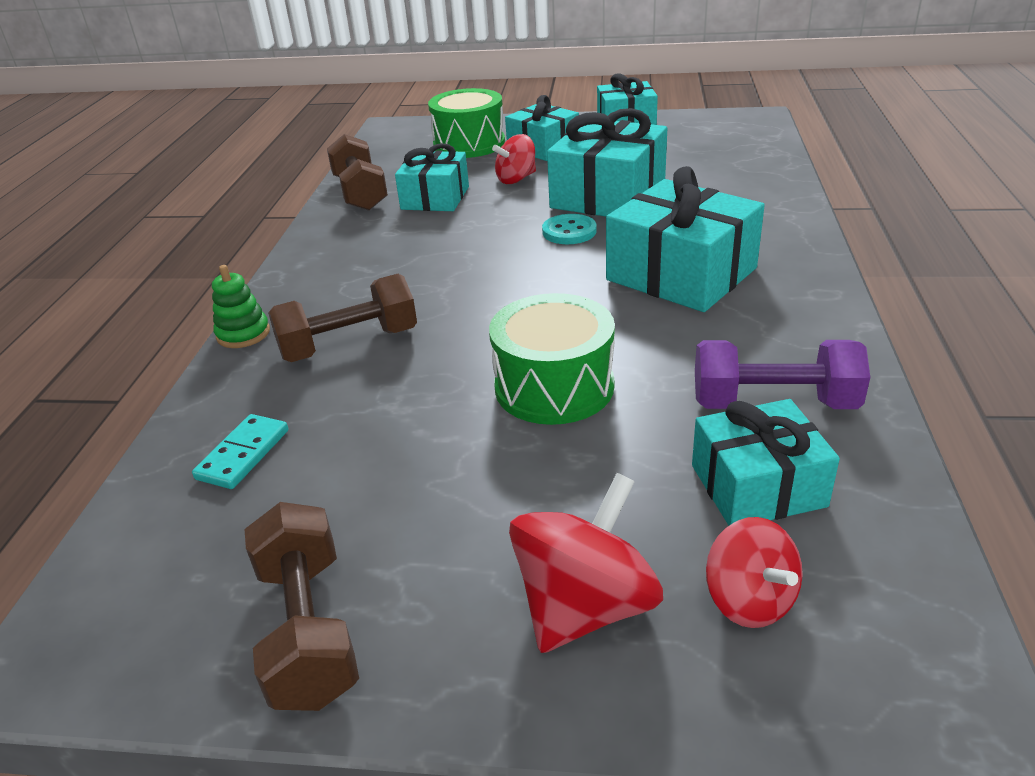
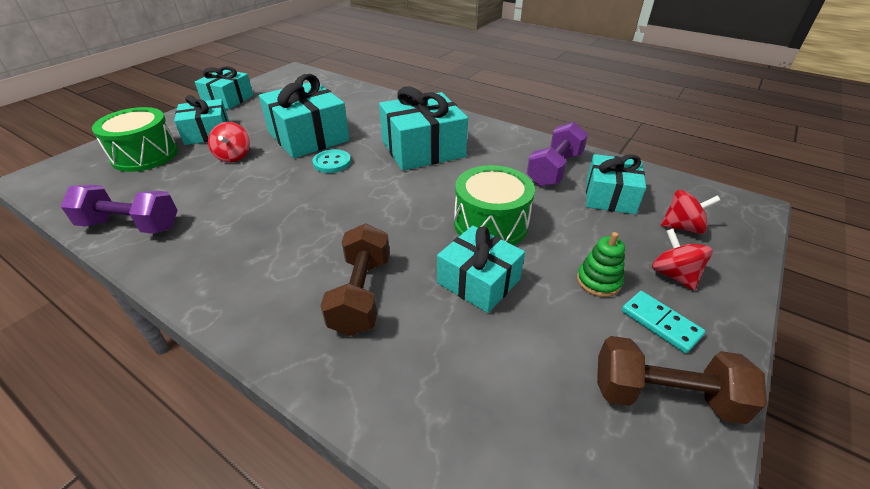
camera: 65 degrees left, 5 degrees up
turquoise domino [192,414,288,489] -> turquoise domino moved to [622,291,705,354]
green stacking toy [212,265,270,348] -> green stacking toy moved to [577,232,625,297]
brown dumbbell [327,134,388,211] -> purple dumbbell [61,185,178,234]
turquoise gift [395,143,469,211] -> turquoise gift moved to [437,226,525,313]
red spinning top [509,473,663,653] -> red spinning top [652,229,713,290], size x0.65

